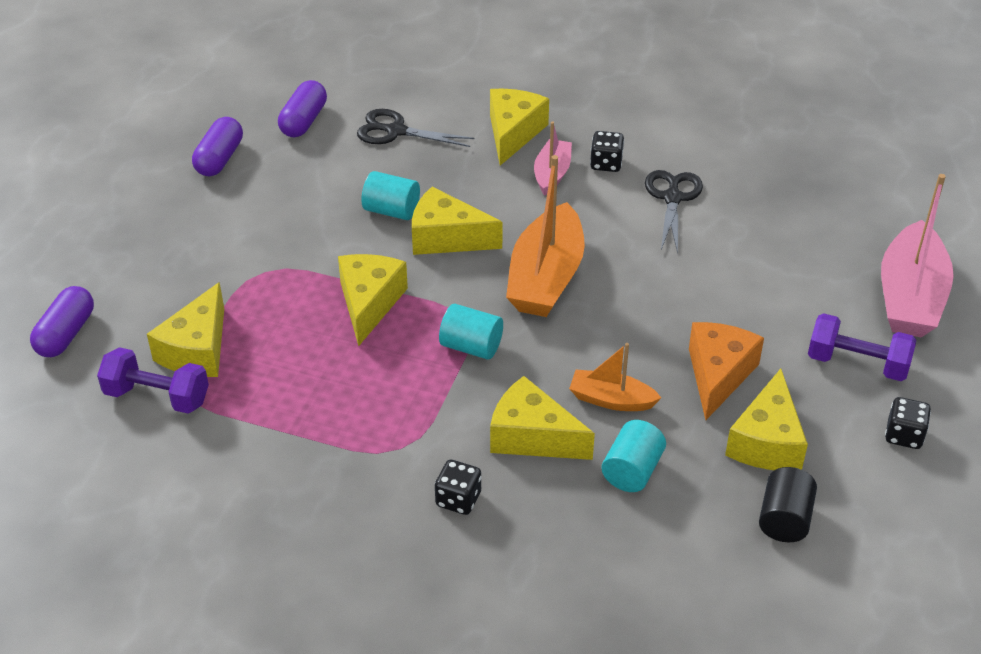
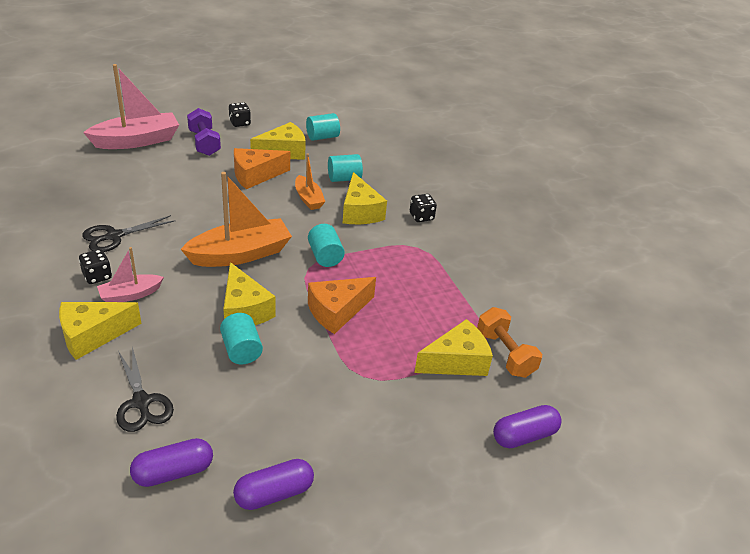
camera: 135 degrees left, 5 degrees down
purple dumbbell [97,347,209,414] -> orange dumbbell [477,307,542,378]
yellow cheese [338,254,408,346] -> orange cheese [308,277,376,334]
black cylinder [759,467,817,542] -> turquoise cylinder [306,113,340,141]

